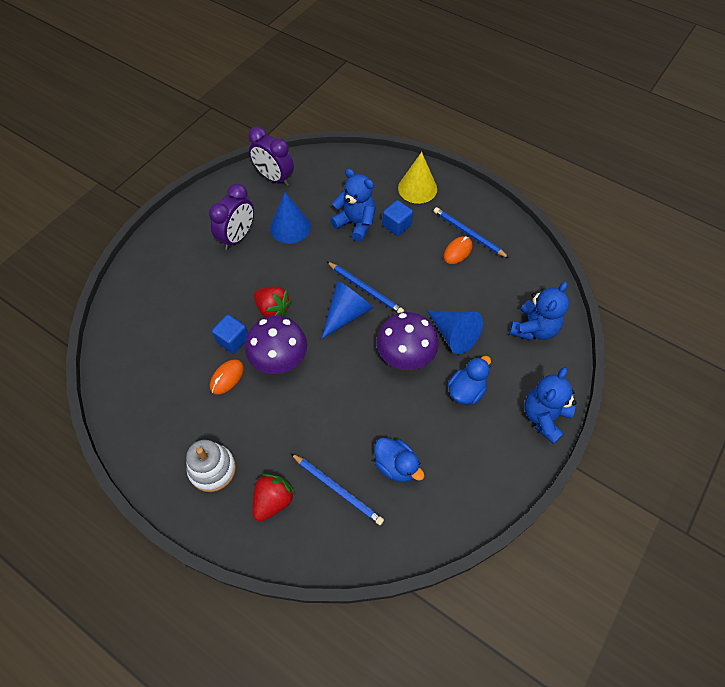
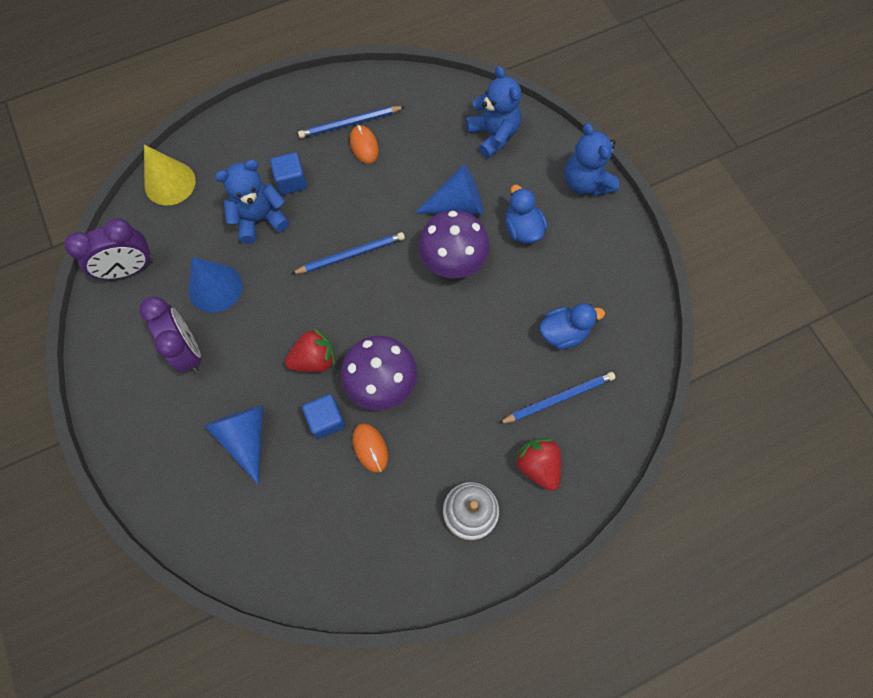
camera: 60 degrees left, 10 degrees up
blue cone [321,281,373,339] -> blue cone moved to [204,405,263,484]
yellow cone [398,152,437,204] -> yellow cone moved to [144,145,196,206]

